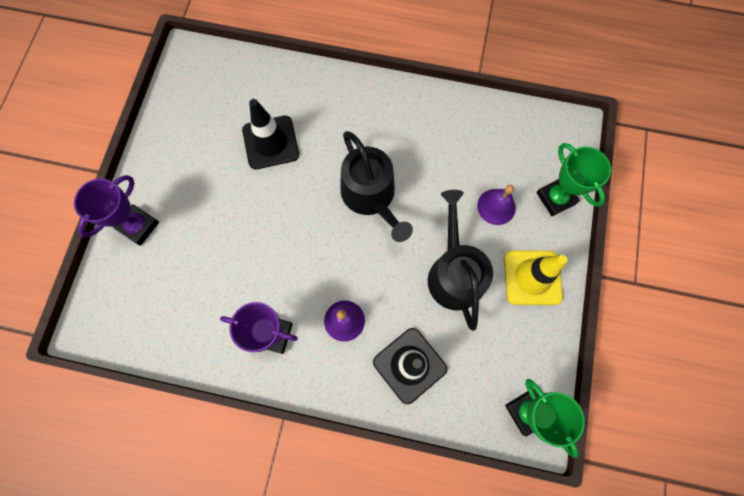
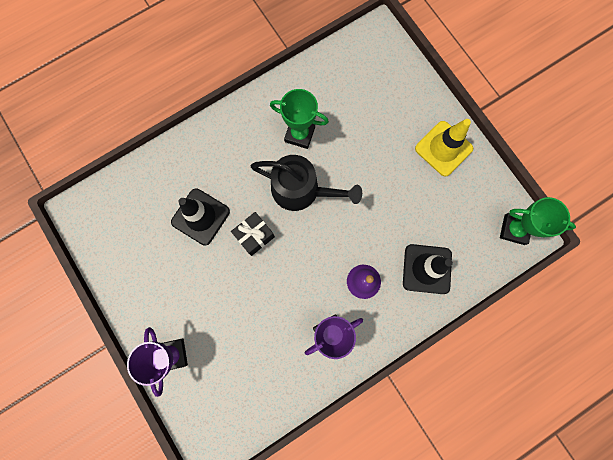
camera: 45 degrees left, 5 degrees up
black watering can [428,190,493,331] -> none
purple bell [477,185,516,225] -> none
green trophy [536,143,611,216] -> green trophy moved to [270,89,329,149]
none -> black gift [231,212,275,256]

